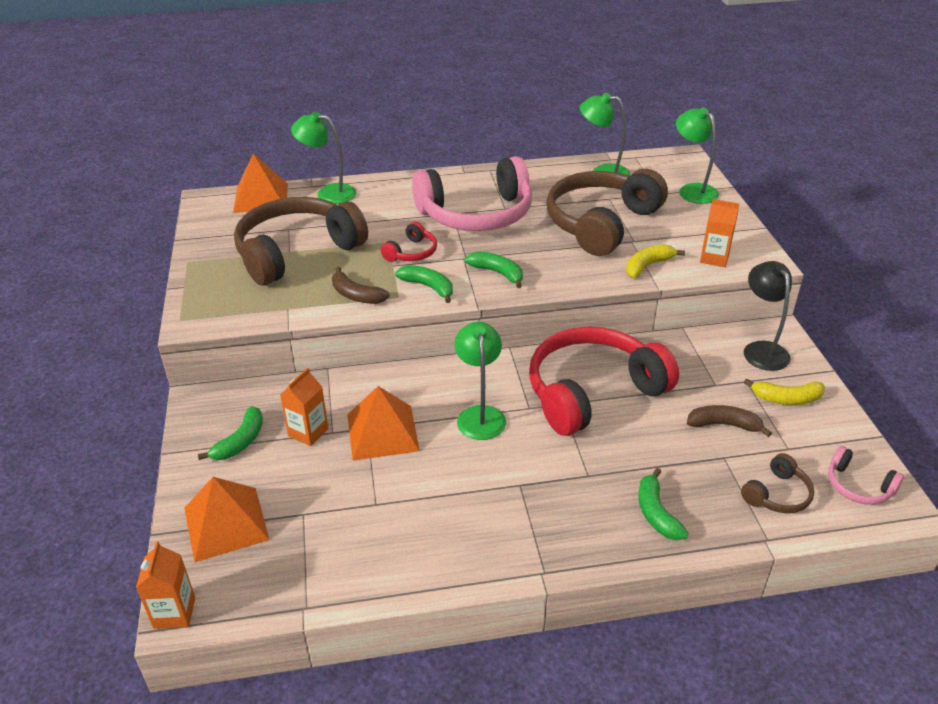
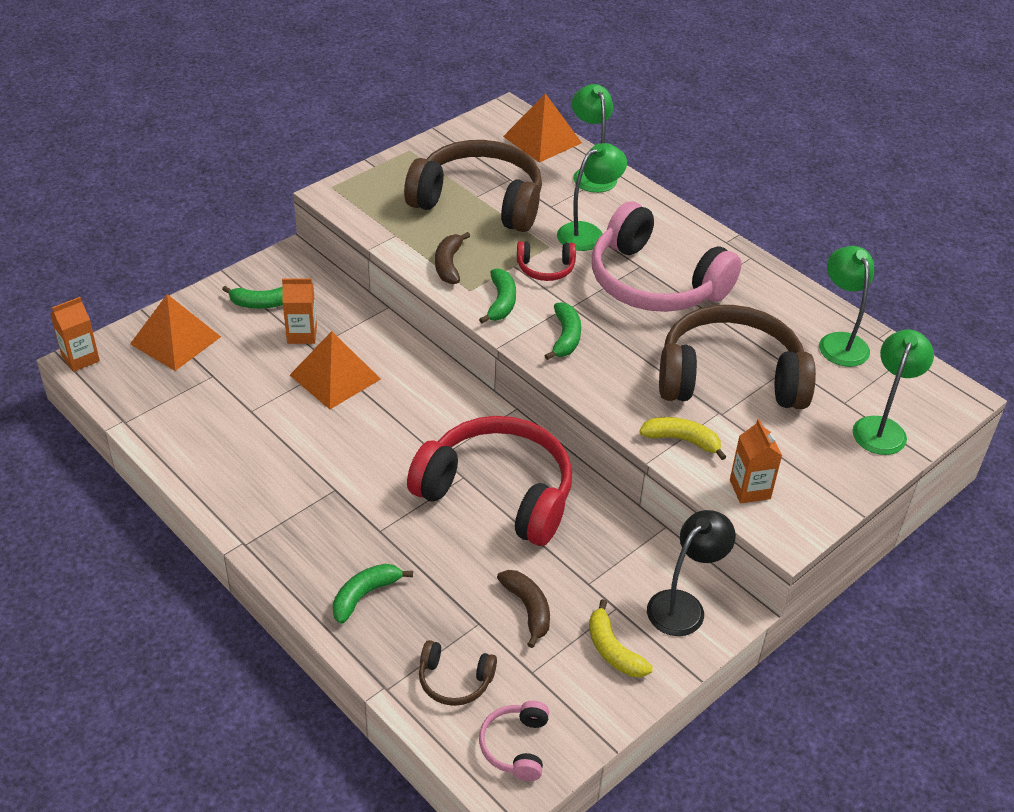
camera: 55 degrees right, 5 degrees up
green lamp [454,322,506,440] -> green lamp moved to [557,143,627,251]

